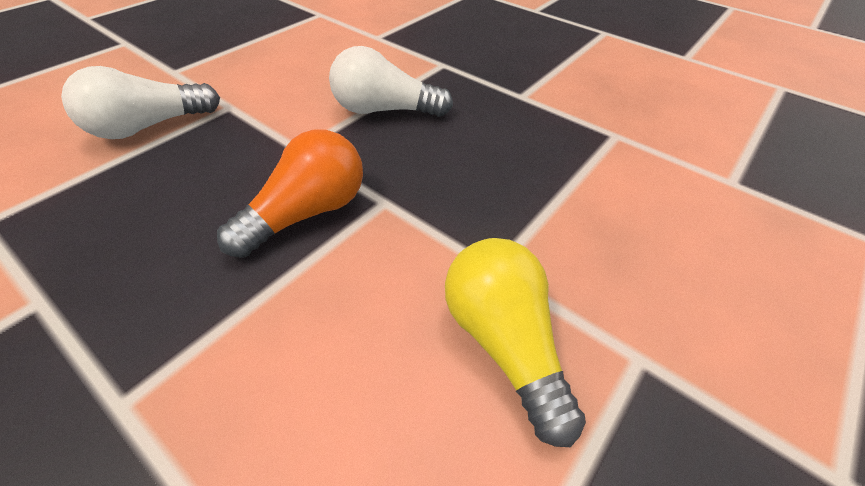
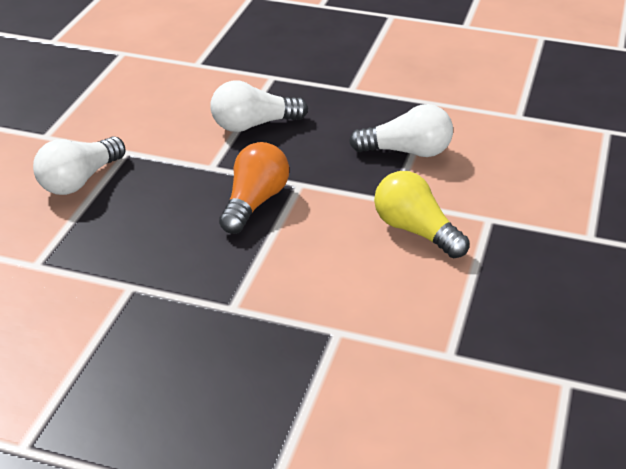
camera: 20 degrees left, 10 degrees down
none -> white light bulb [349,104,453,157]

